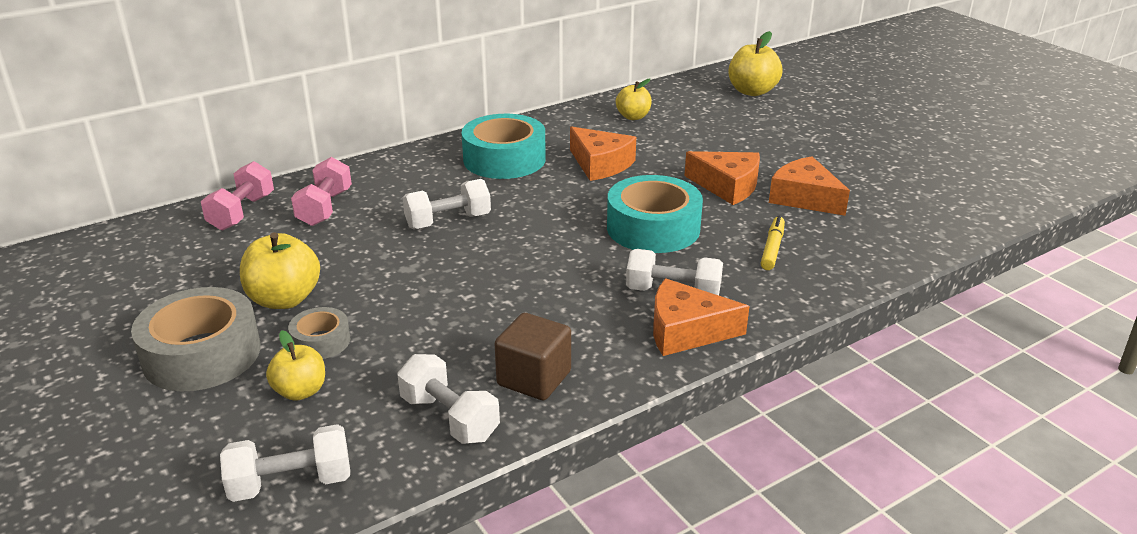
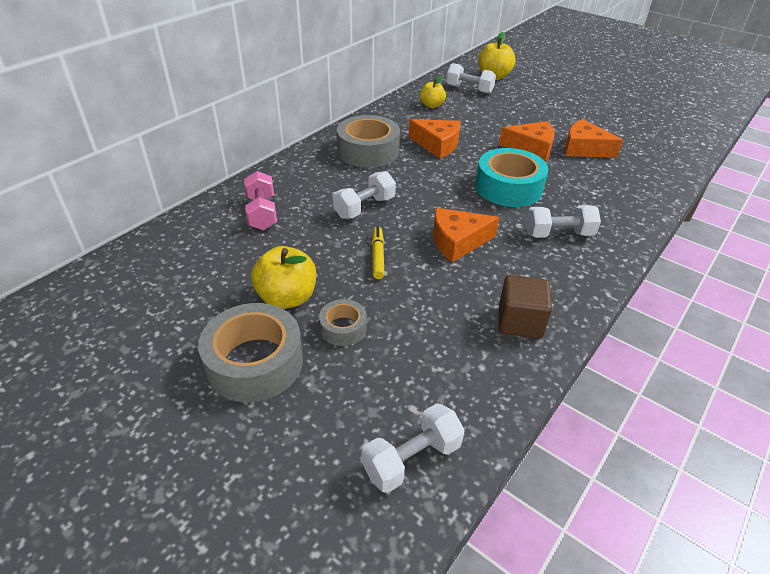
camera: 20 degrees left, 10 degrees up
pink dumbbell [201,161,274,230] -> none
yellow apple [266,330,325,401] -> none
white dumbbell [398,354,500,444] -> white dumbbell moved to [446,63,496,94]
turquoise tape [462,114,546,179] -> grey tape [337,115,400,168]
orange cheese [653,278,749,356] -> orange cheese moved to [433,208,500,262]
yellow marker [761,216,785,270] -> yellow marker moved to [372,226,384,279]

